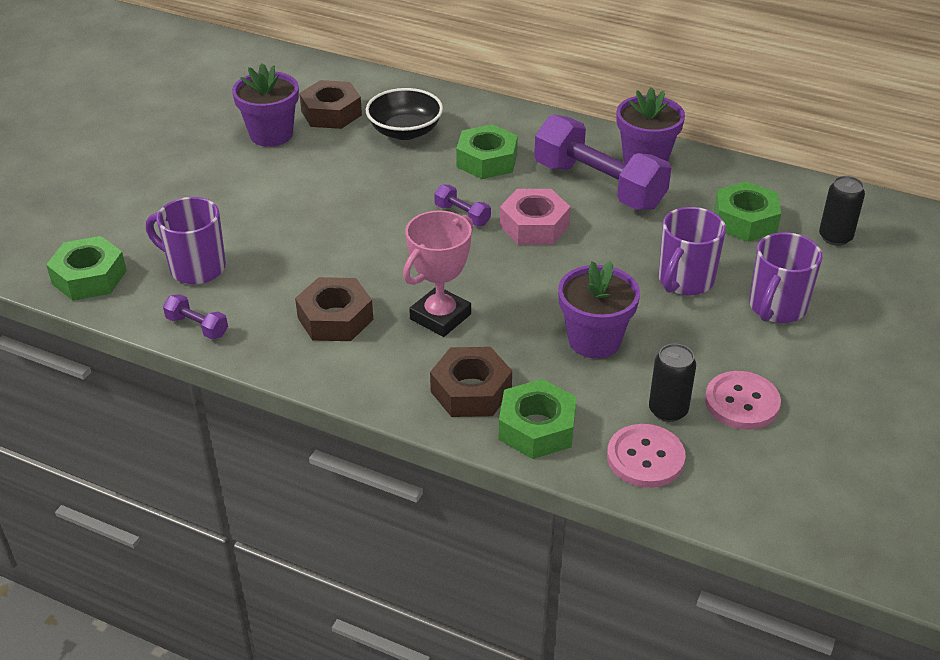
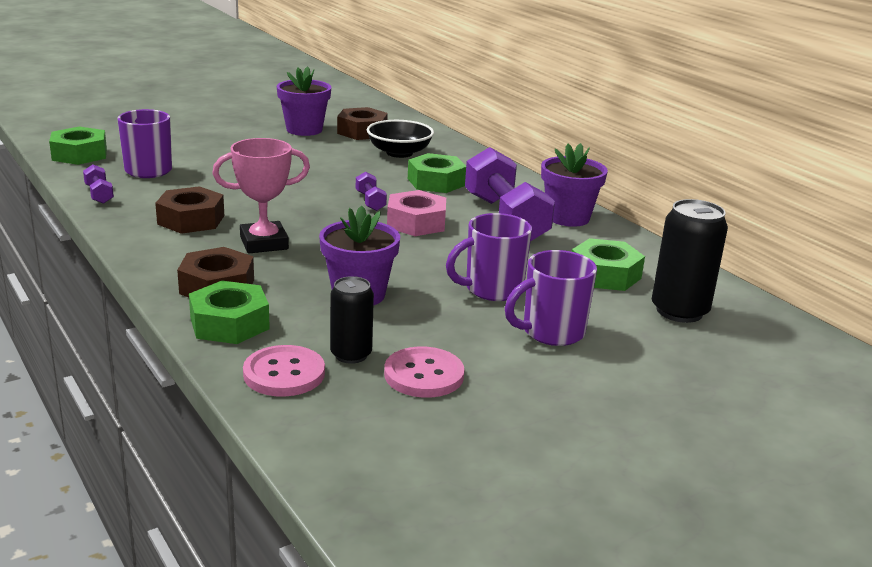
camera: 30 degrees right, 15 degrees down
black can [819,176,865,246] -> black can [652,199,728,323], size x1.57

